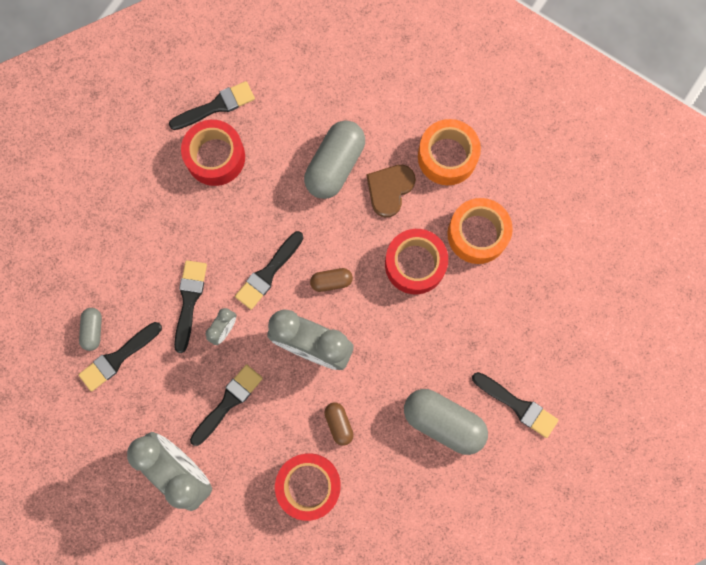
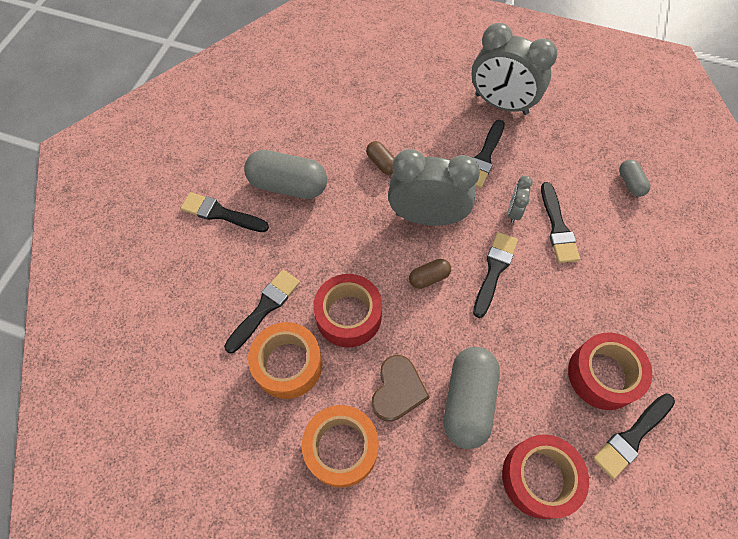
camera: 165 degrees right, 15 degrees down
black brush [78,322,162,391] -> black brush moved to [224,270,300,353]
red tape [275,453,341,521] -> red tape moved to [502,434,589,519]

